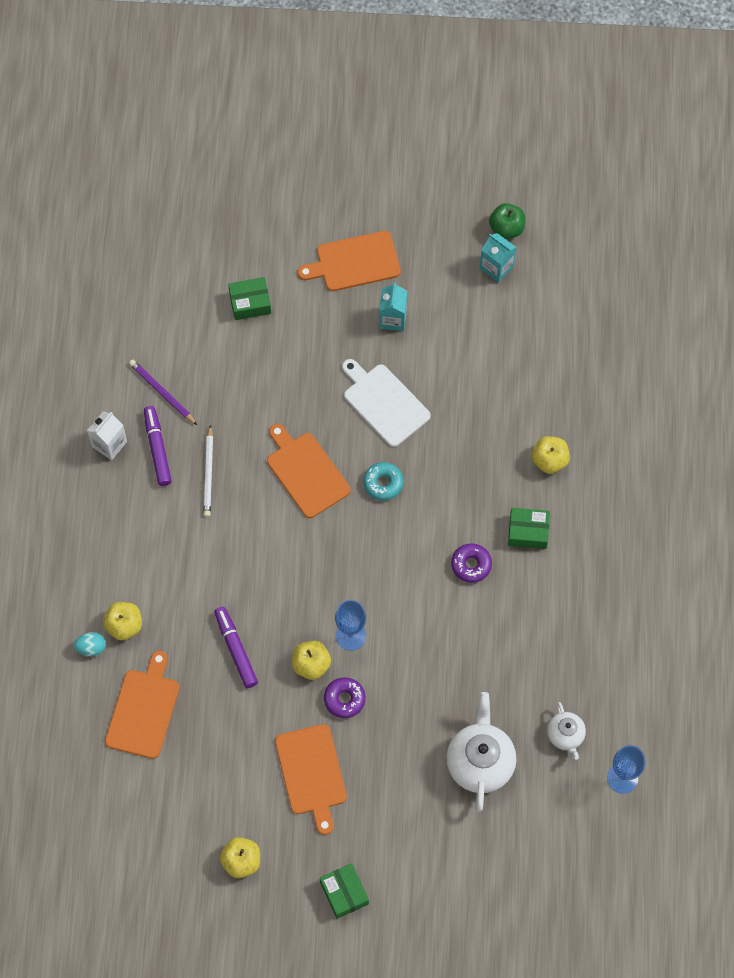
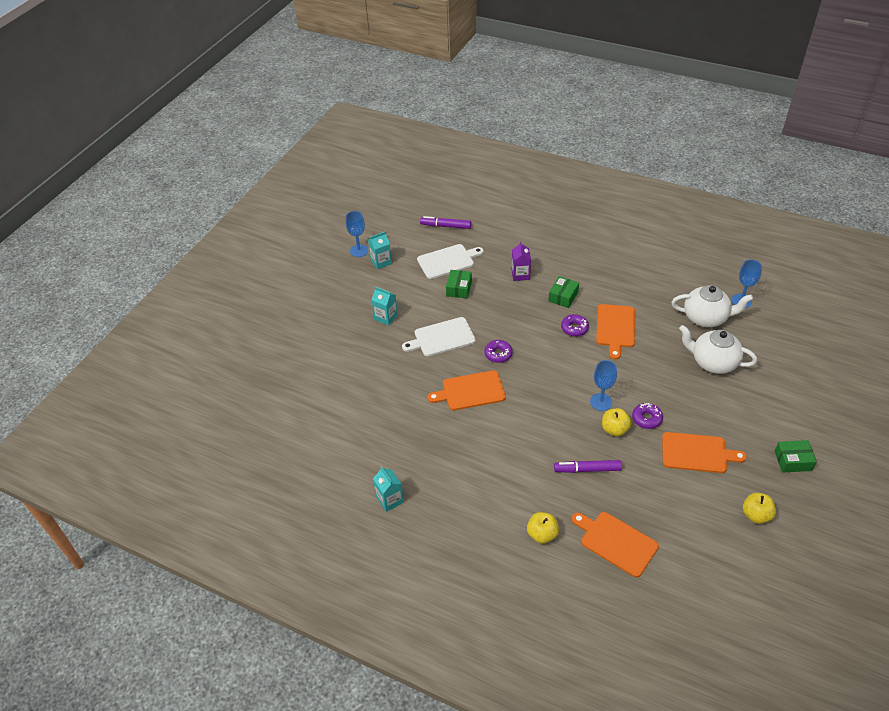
camera: 65 degrees left, 20 degrees down
turquoise egg [74,632,106,656] -> none
white carton [87,411,127,460] -> turquoise carton [373,466,404,512]
purple pencil [129,360,197,425] -> none
purple marker [144,406,172,486] -> purple marker moved to [420,216,472,229]
white pencil [204,425,213,517] -> none
green box [228,277,271,320] -> green box moved to [446,270,472,298]
orange cutting board [298,231,401,291] -> orange cutting board moved to [596,304,635,359]
turquoise donut [363,462,404,501] -> purple donut [484,340,513,363]
green apple [489,203,525,239] -> blue goblet [345,211,368,257]
yellow apple [532,436,570,473] -> purple carton [512,241,531,281]
white teapot [547,702,586,760] -> white teapot [671,285,753,327], size x1.80
none -> white cutting board [417,244,484,279]

